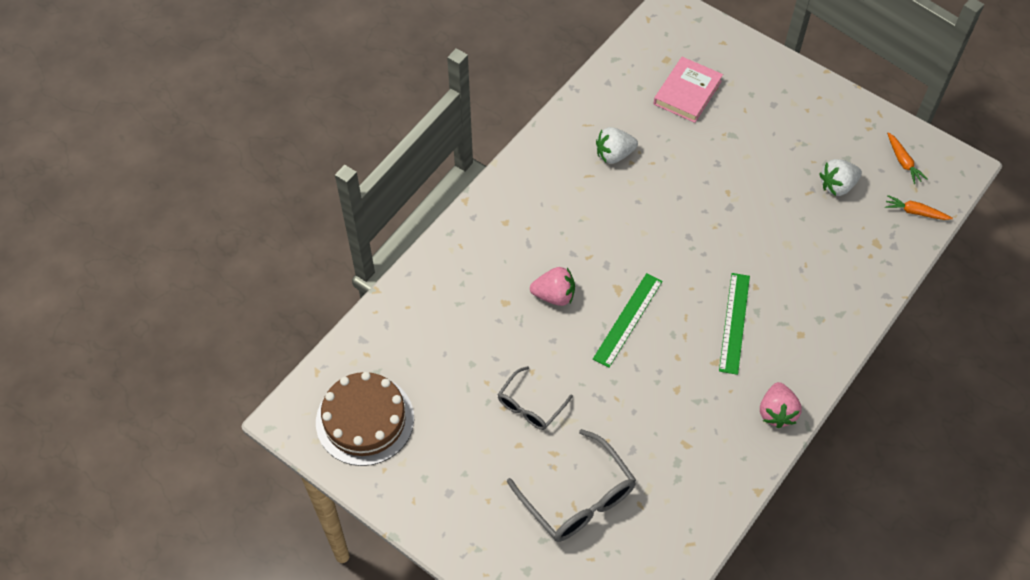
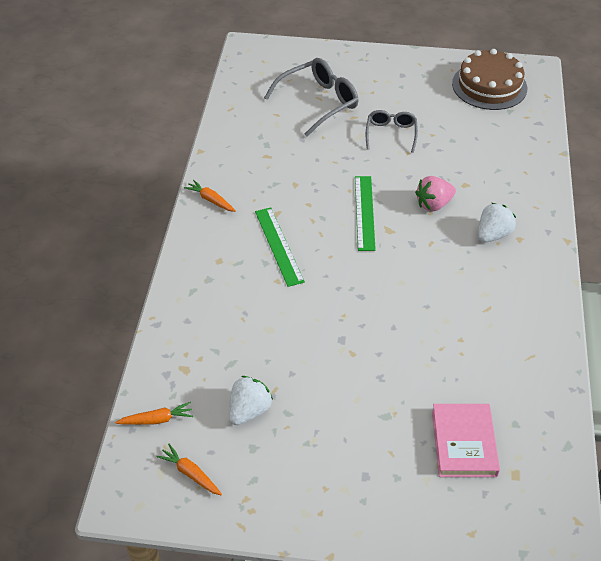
camera: 150 degrees right, 10 degrees down
grey glasses [507,429,636,542] -> grey glasses turned 120 degrees clockwise [264,58,358,137]
white strawberry [596,127,638,164] -> white strawberry moved to [478,203,516,242]
pink strawberry [760,382,802,428] -> orange carrot [184,180,236,212]

